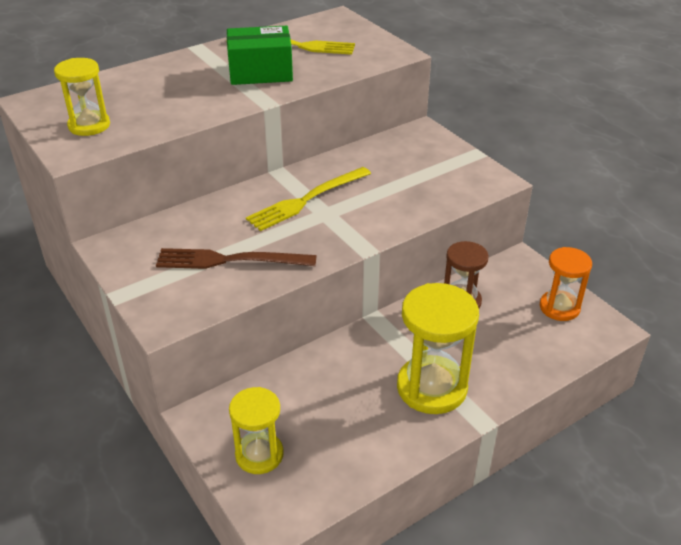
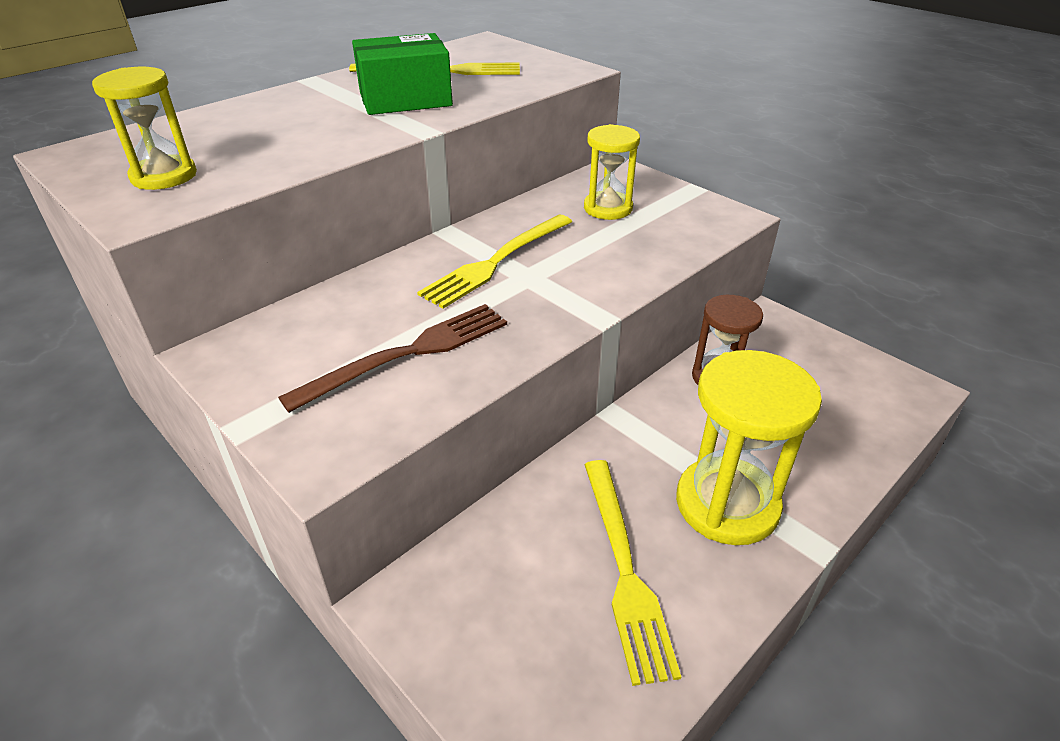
camera: 10 degrees left, 0 degrees up
brown fork [156,248,317,269] -> brown fork turned 150 degrees clockwise [278,304,507,413]
yellow hourglass [229,387,284,474] -> yellow hourglass moved to [584,124,640,220]
orange hourglass [540,247,592,321] -> none
none -> yellow fork [584,460,681,686]

